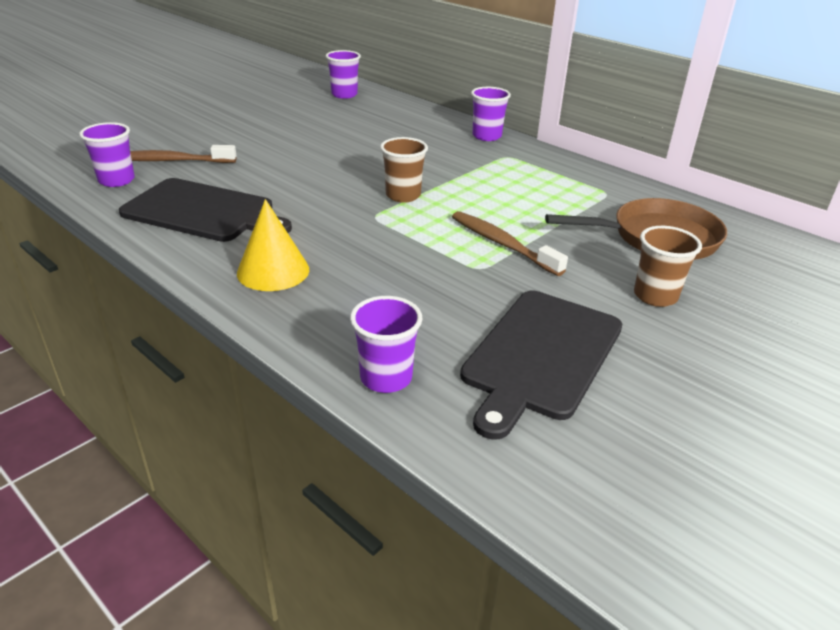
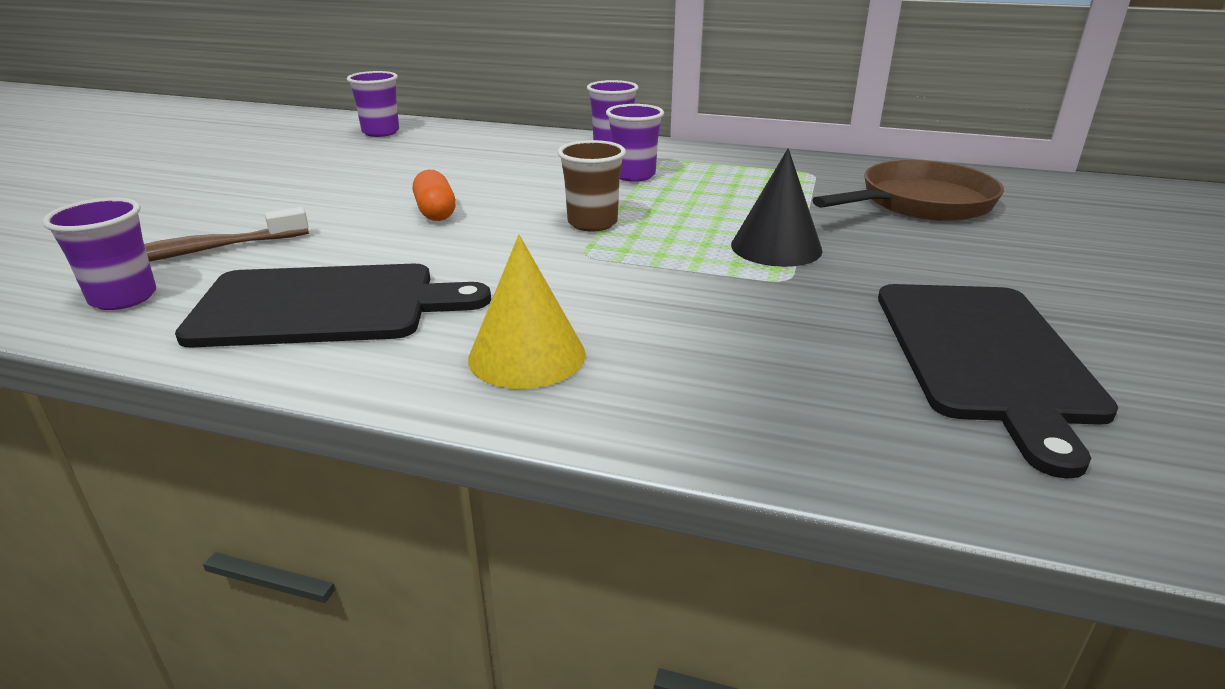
camera: 25 degrees left, 5 degrees down
purple cup [350,296,423,393] -> purple cup moved to [606,104,664,182]
brown toothbrush [452,211,568,276] -> black cone [731,148,822,267]
brown cup [634,226,702,307] -> none
none -> orange capsule [413,170,456,221]

